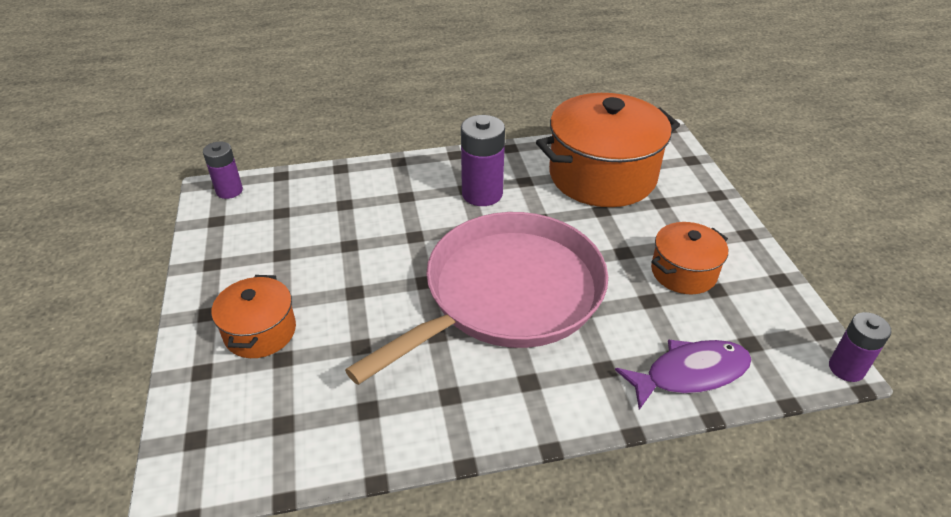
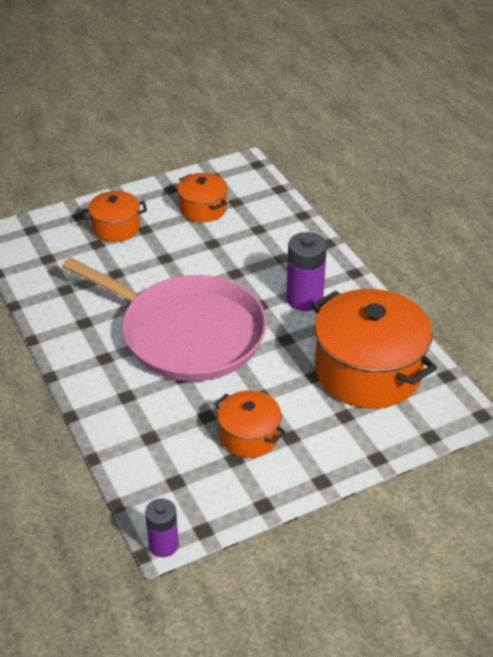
camera: 75 degrees right, 0 degrees up
purple battery [203,141,243,199] -> none
purple fish [615,339,752,410] -> none
none -> orange pot [177,173,228,223]

